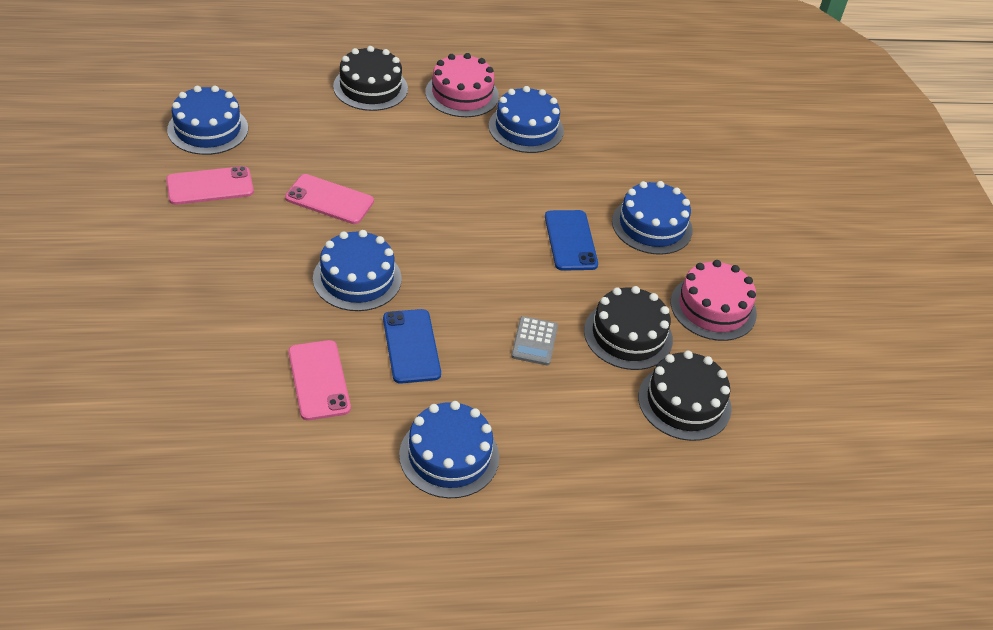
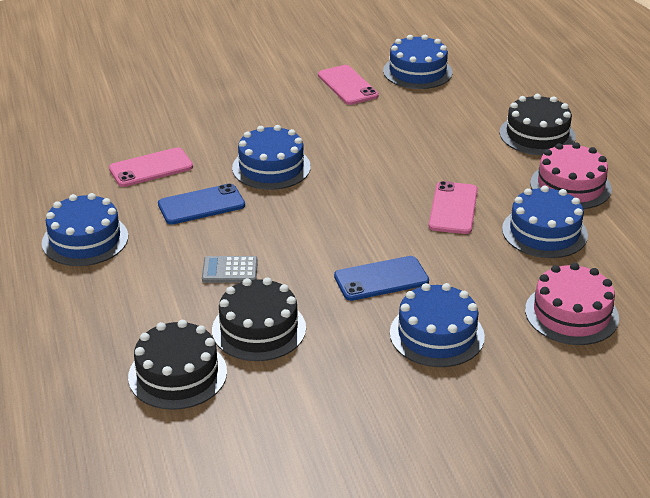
camera: 85 degrees right, 10 degrees down
pink phone [285,174,374,224] -> pink phone moved to [429,181,478,234]
pink cake [671,260,757,341] -> pink cake moved to [525,263,619,345]

